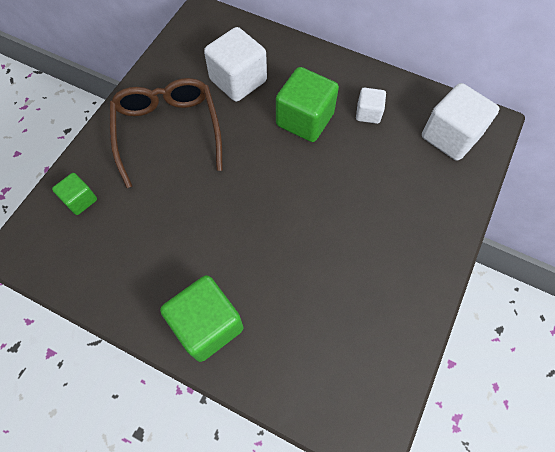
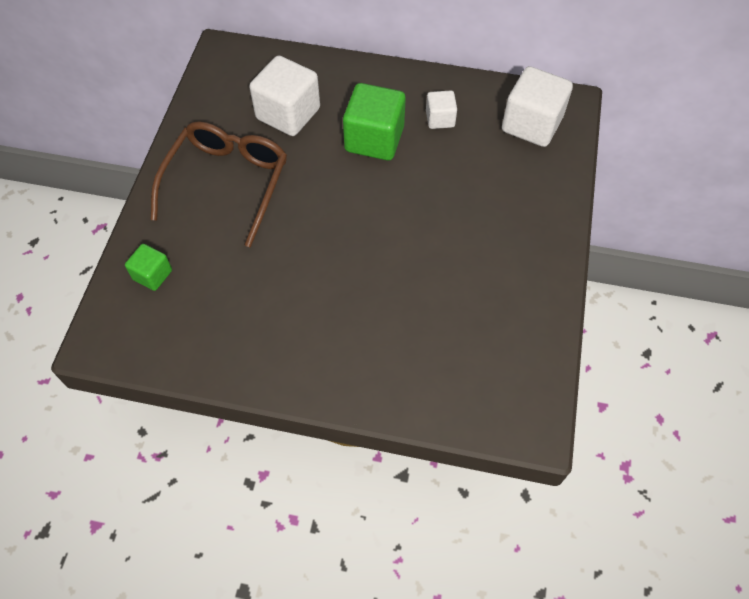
camera: 15 degrees left, 5 degrees down
brown glasses [110,78,223,188] -> brown glasses turned 45 degrees clockwise [151,122,287,248]
green cube [160,275,243,362] -> none

